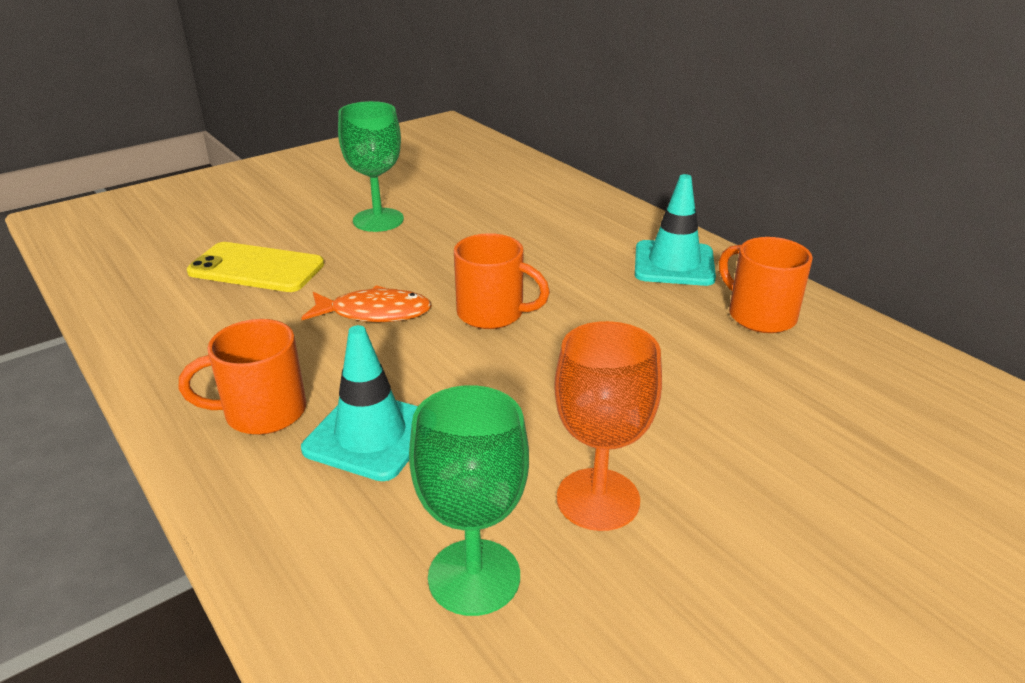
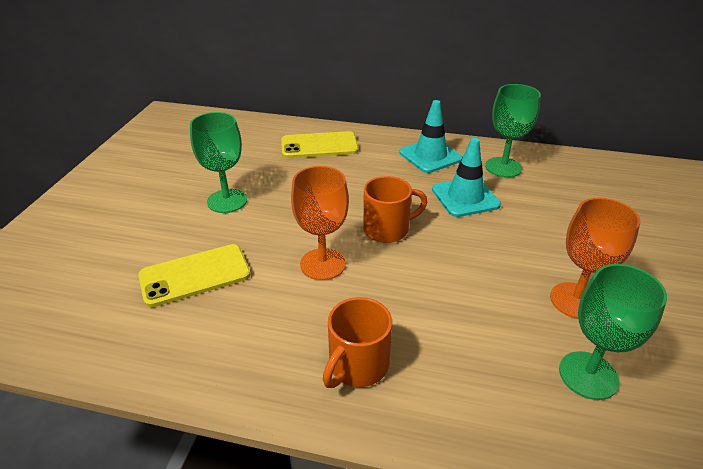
camera: 40 degrees left, 5 degrees up
orange fish [301,285,432,322] -> orange goblet [291,166,349,280]
turquoise traffic cone [301,325,418,481] -> turquoise traffic cone moved to [432,138,501,217]
orange mug [719,237,813,333] -> green goblet [485,84,541,178]
none -> yellow phone [281,131,359,158]

